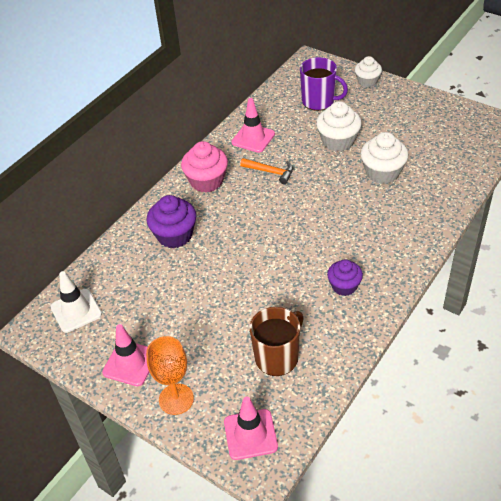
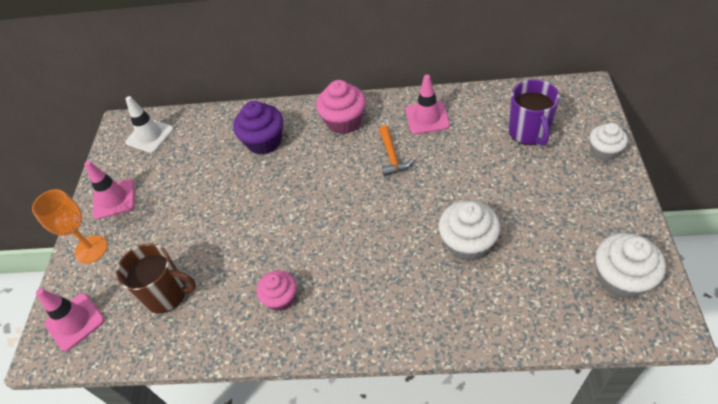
camera: 60 degrees right, 5 degrees up
white cupcake [316,101,362,152] -> white cupcake moved to [595,233,666,299]
purple cupcake [327,259,363,296] -> pink cupcake [257,270,296,311]

